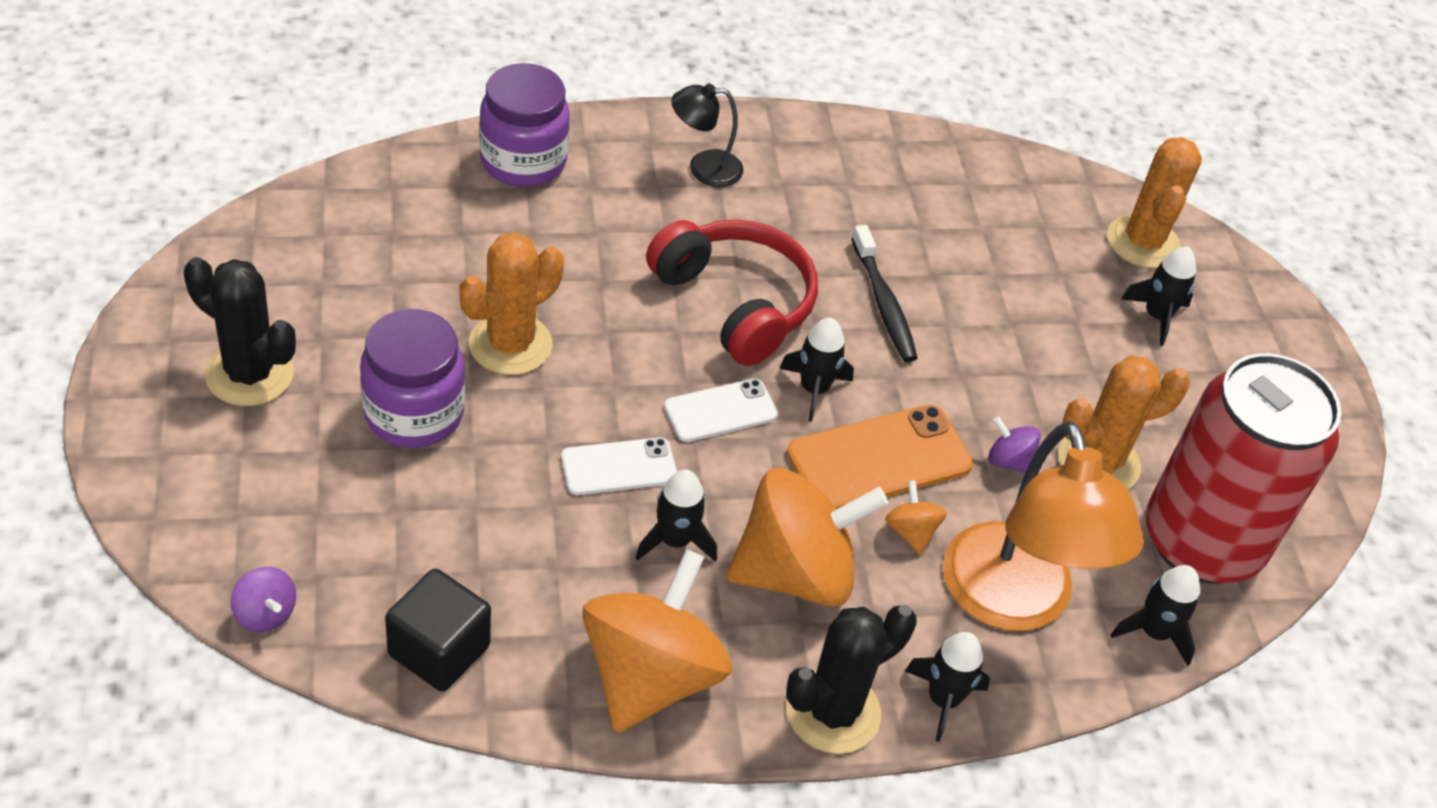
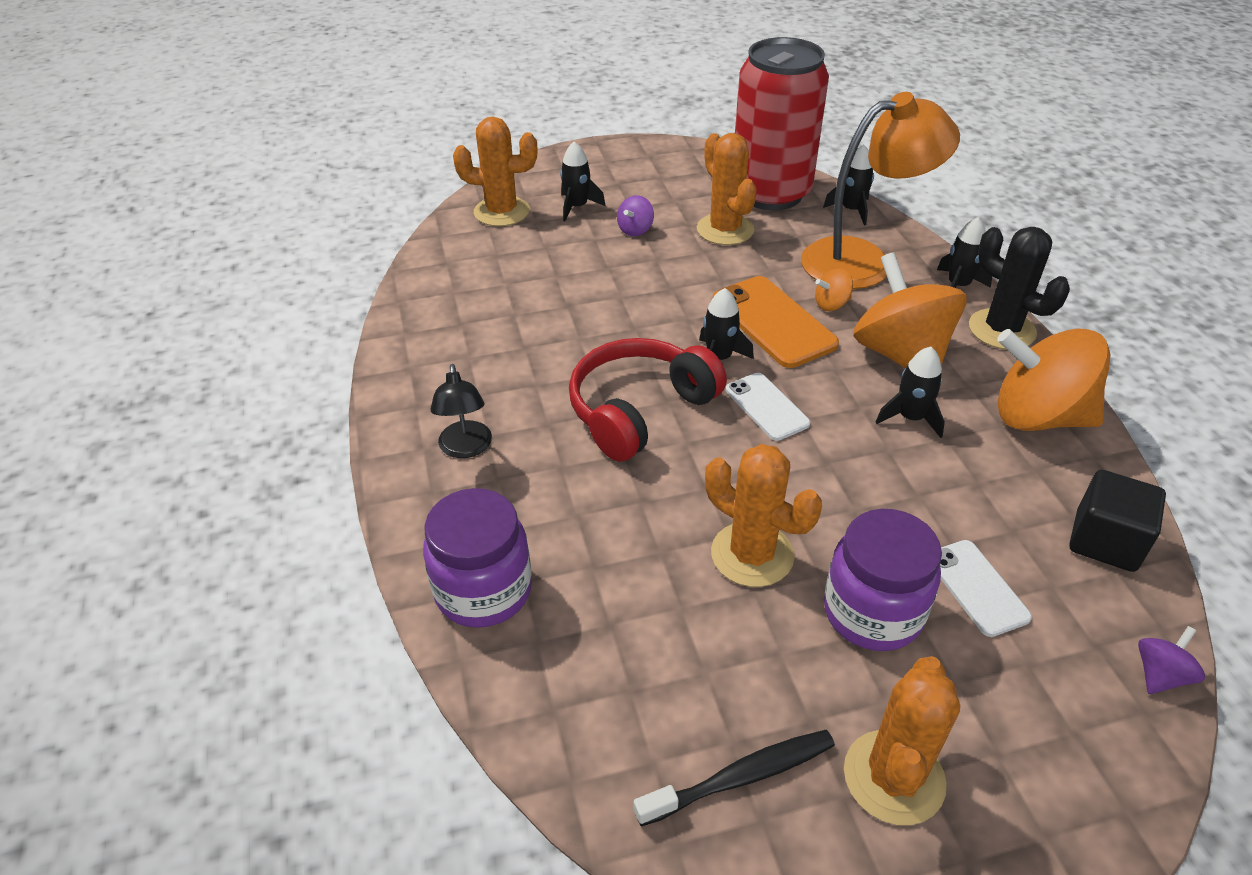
camera: 90 degrees left, 5 degrees down
black cactus [184,257,296,406] -> orange cactus [844,656,960,825]
white phone [561,437,677,495] -> white phone moved to [940,540,1032,637]
black toothbrush [851,225,918,362] -> black toothbrush moved to [634,730,835,827]
purple spinning top [988,416,1041,474] -> purple spinning top moved to [617,195,654,236]

